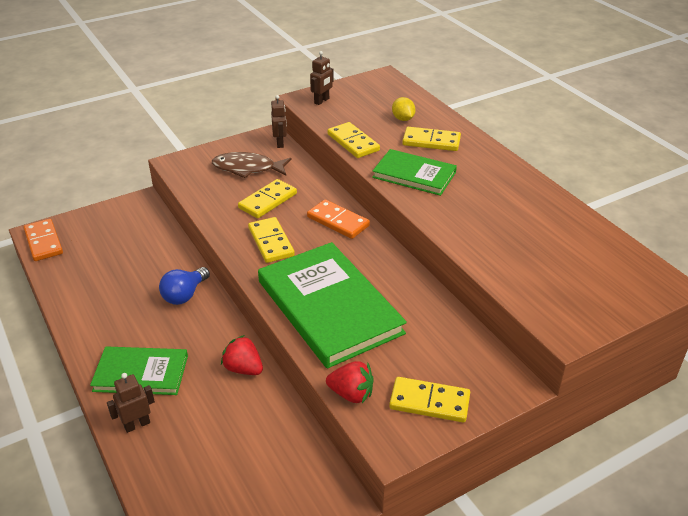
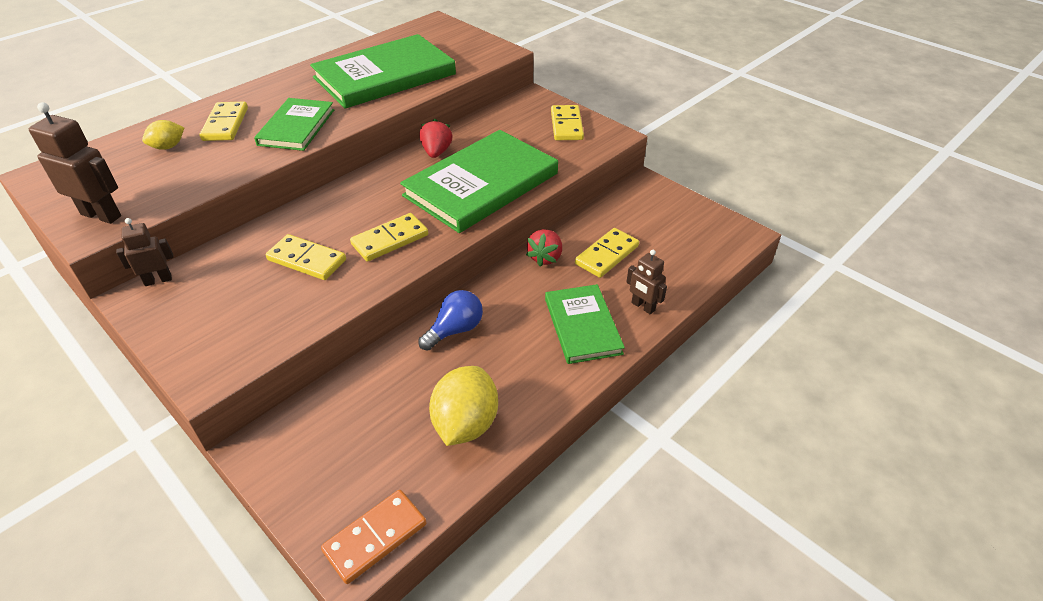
camera: 105 degrees left, 5 degrees up
blue light bulb [159,267,210,305] -> blue light bulb turned 60 degrees counterclockwise [418,290,483,351]
brown fish [212,152,292,178] -> none
orange domino [307,199,370,239] -> none
brown robot [310,51,333,105] -> brown robot [29,102,121,224], size x1.58
red strawberry [326,361,374,403] -> red strawberry moved to [419,119,453,158]
yellow domino [327,122,380,158] -> yellow domino moved to [575,228,639,278]
none -> green book [310,34,456,109]
none -> yellow lemon [429,366,498,446]

